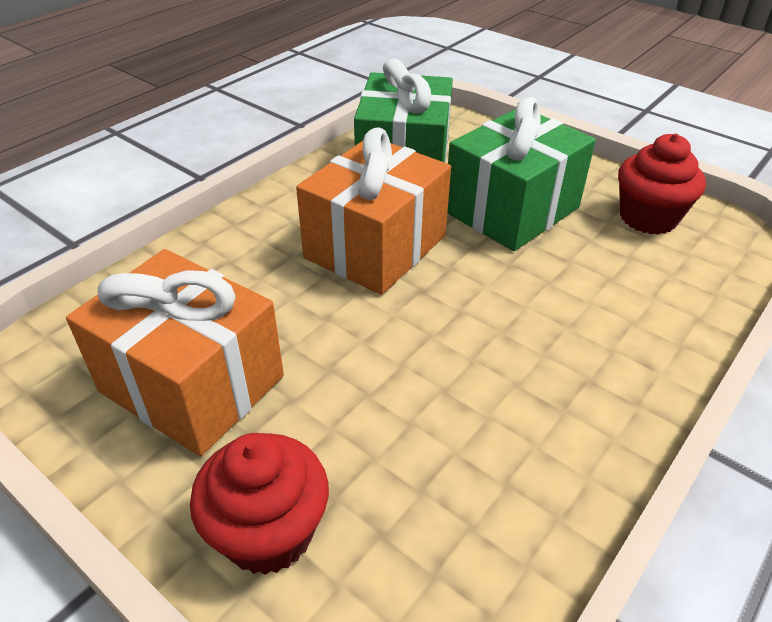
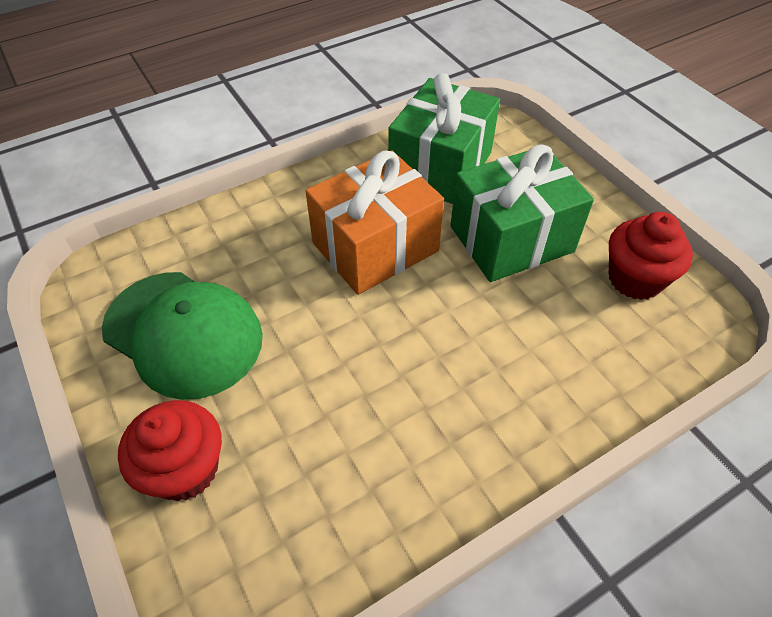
camera: 20 degrees right, 10 degrees up
orange gift [66,249,284,456] -> green cap [102,272,263,400]

